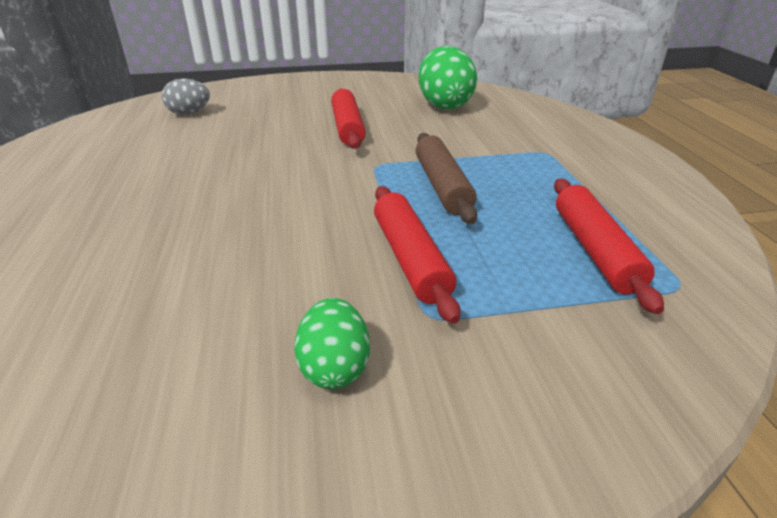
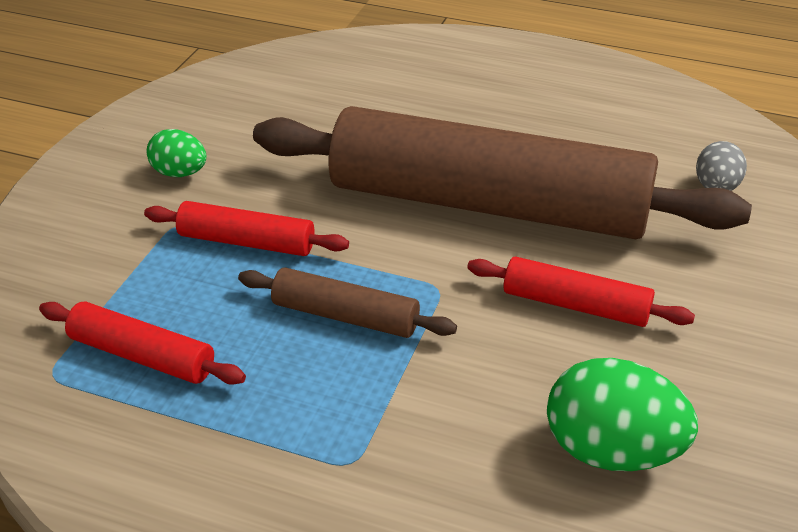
camera: 120 degrees right, 5 degrees up
none -> brown rolling pin [253,106,752,239]

